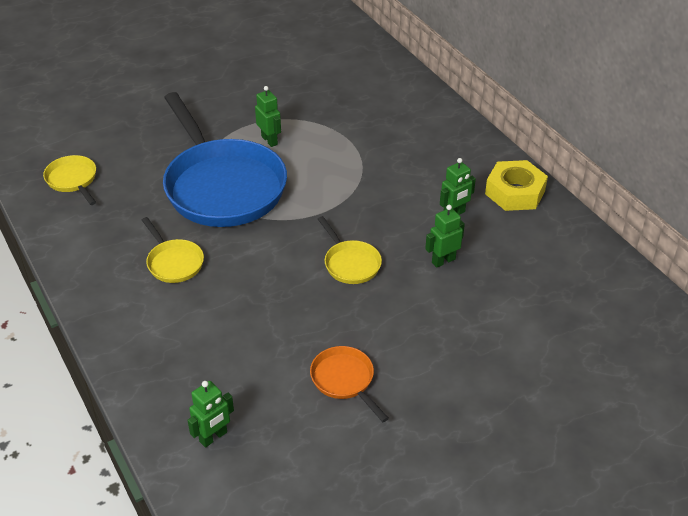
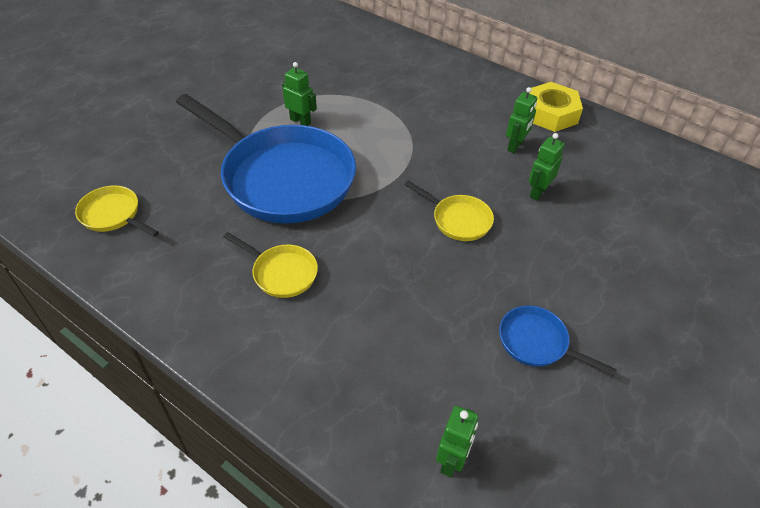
camera: 25 degrees left, 5 degrees up
orange pan [310,346,389,422] -> blue pan [499,306,617,376]

